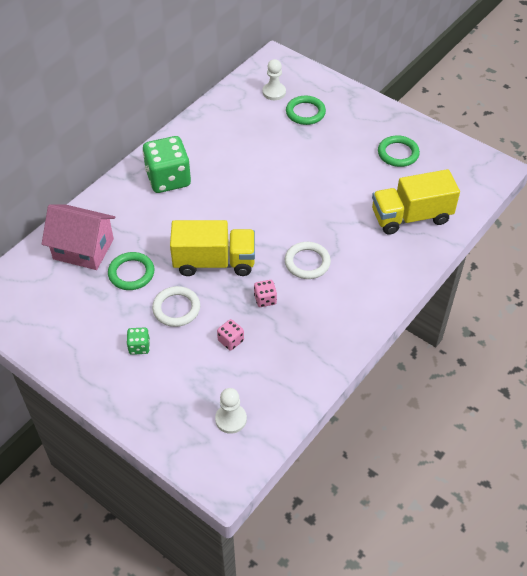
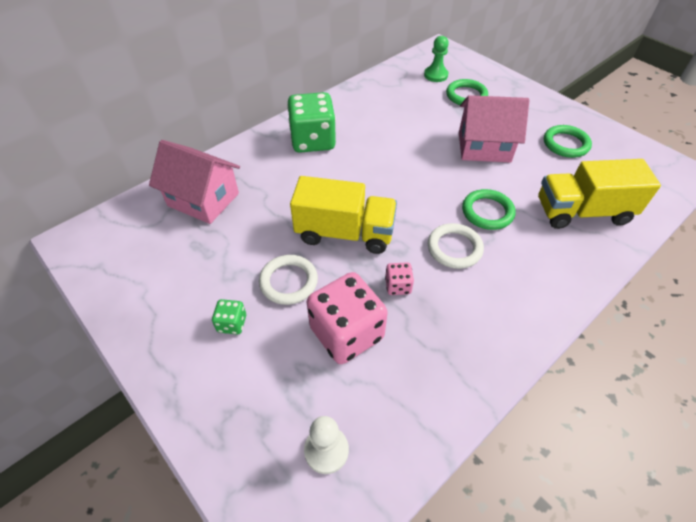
camera: 10 degrees right, 0 degrees up
green ring [108,252,155,290] -> green ring moved to [462,189,516,230]
pink dice [217,319,244,351] -> pink dice [307,272,388,364], size x2.22
white pawn [263,59,286,100] -> green pawn [424,36,449,82]
none -> pink house [459,95,529,163]

